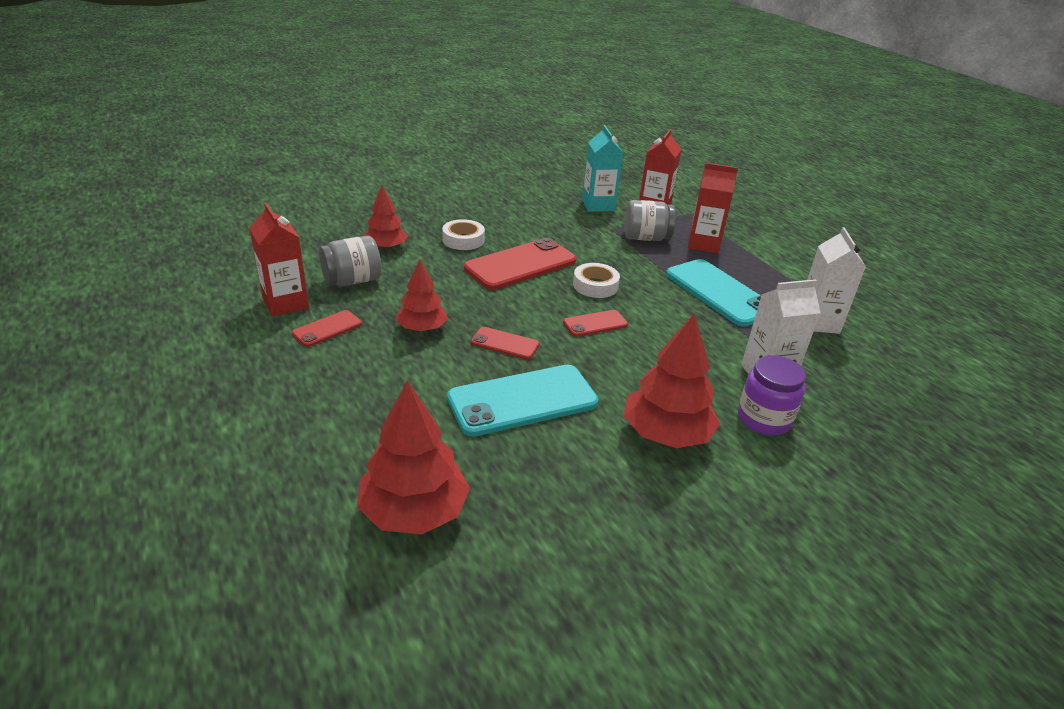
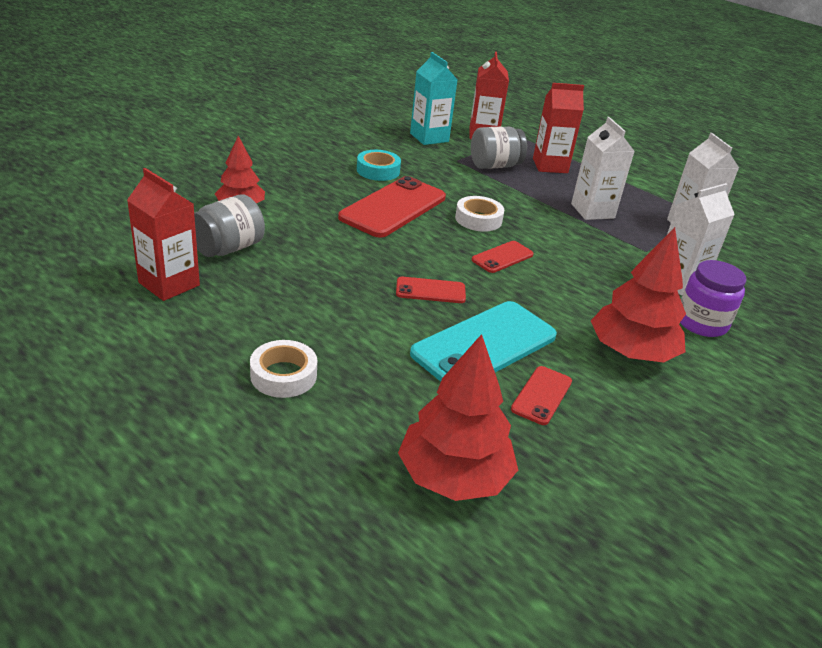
camera: 20 degrees left, 0 degrees up
red phone [292,310,362,347] -> red phone moved to [511,366,572,425]
red tree [396,260,448,332] -> none
white tape [442,219,485,250] -> white tape moved to [250,340,317,398]
turquoise phone [666,259,761,327] -> white carton [571,117,634,220]
none -> turquoise tape [357,150,401,181]

